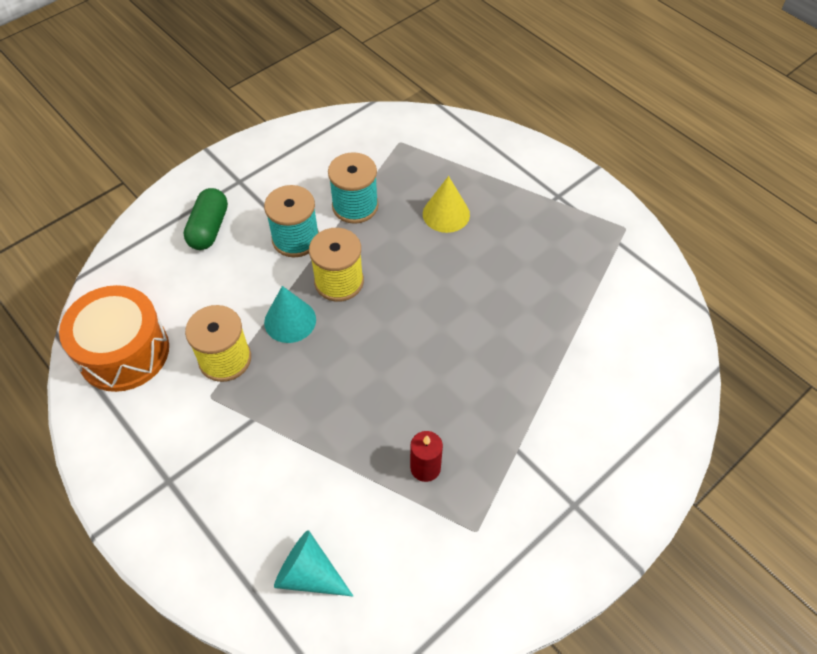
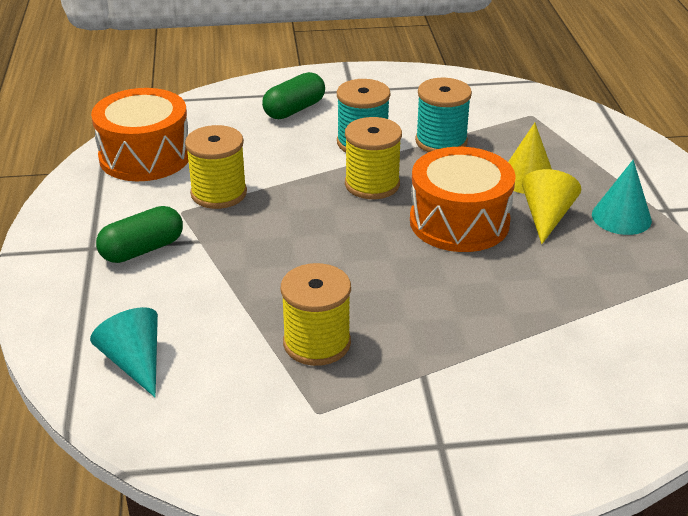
camera: 35 degrees right, 20 degrees down
turquoise cone [264,286,316,343] -> turquoise cone moved to [592,160,652,235]
red candle [410,431,443,482] -> yellow spool [281,263,351,366]
none -> green capsule [96,206,183,263]
none -> orange drum [410,147,516,252]
none -> yellow cone [522,169,581,244]

